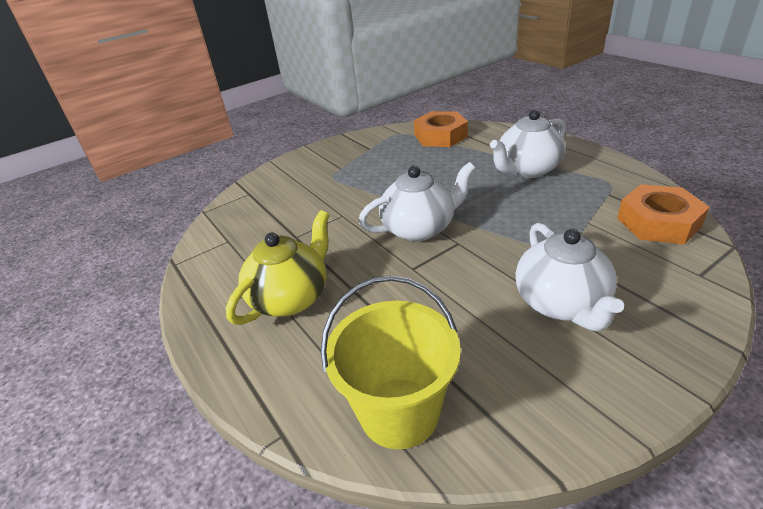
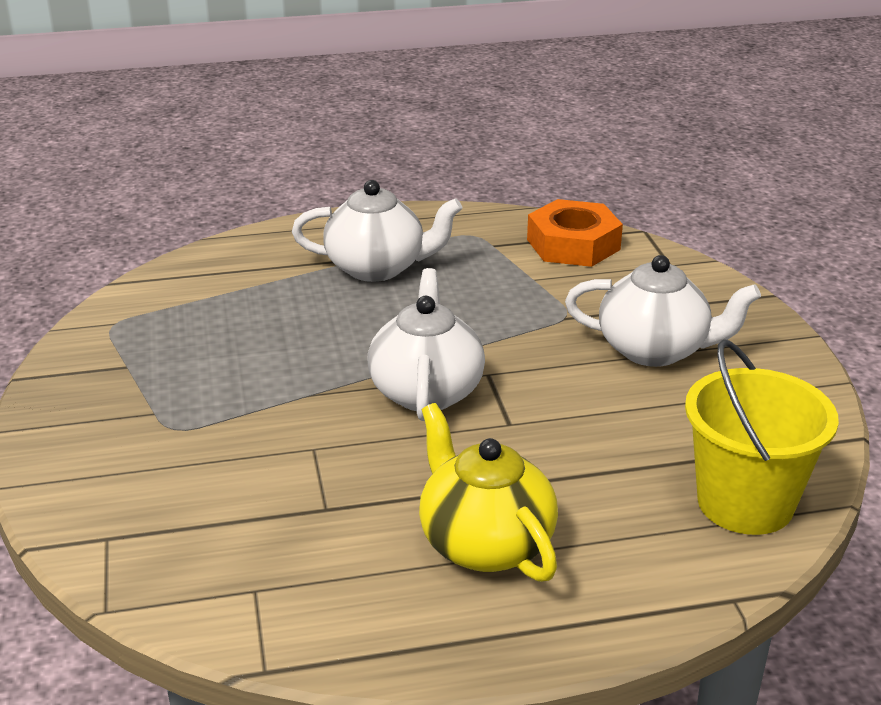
camera: 70 degrees left, 5 degrees down
orange nut [414,111,468,147] -> none
white teapot [490,110,566,178] -> white teapot turned 75 degrees counterclockwise [292,180,462,282]

